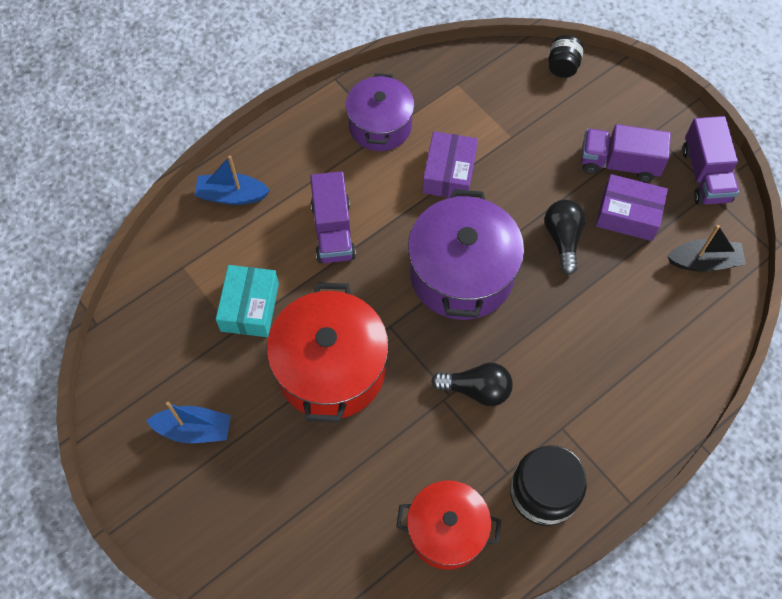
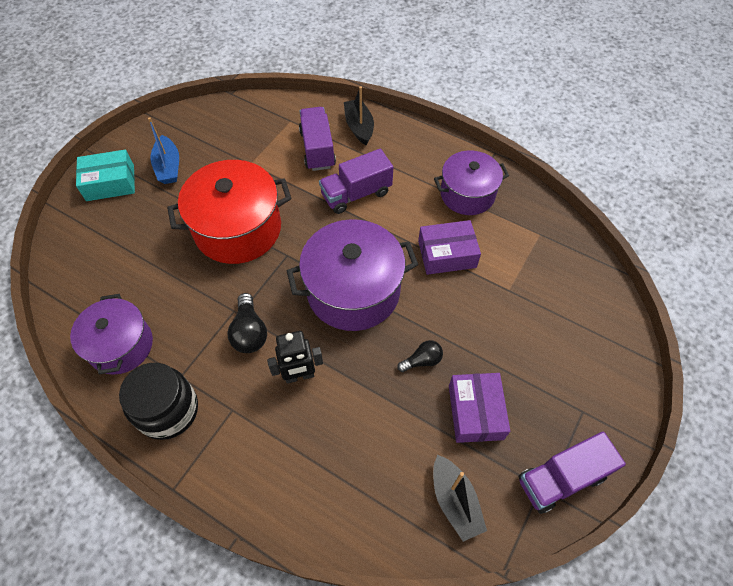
camera: 70 degrees right, 5 degrees down
blue boat [194,156,270,205] -> black boat [344,86,374,145]
turquoise box [216,265,279,337] -> turquoise box moved to [76,149,135,201]
red pot [396,480,501,570] -> purple pot [70,294,153,375]
black light bulb [544,200,585,275] -> black light bulb [397,340,443,372], size x0.66
black jar [548,35,584,78] -> none
purple truck [581,124,671,182] -> purple truck moved to [299,107,336,171]
none -> black robot [267,331,323,384]

